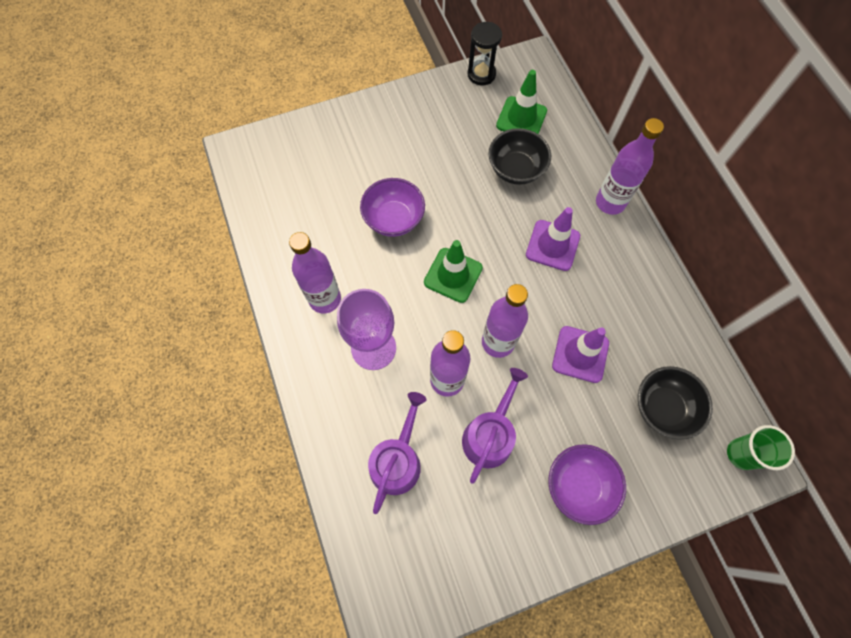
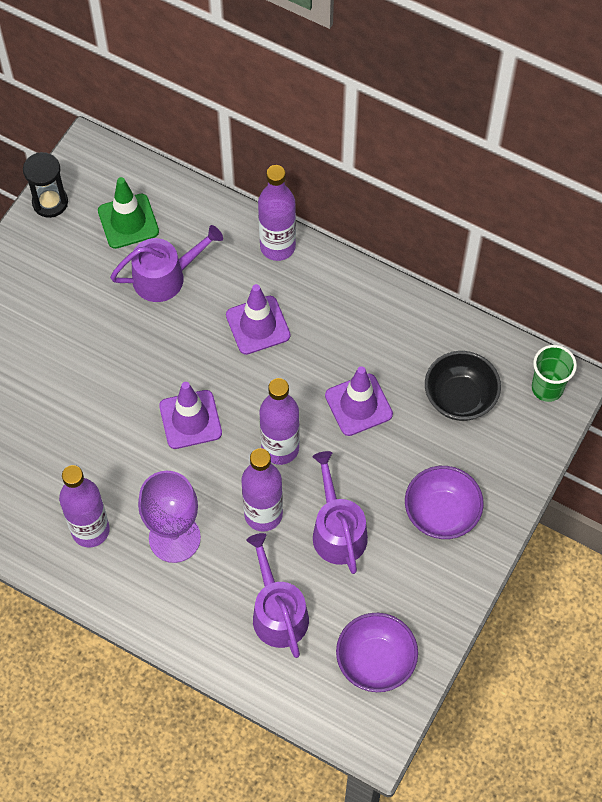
camera: 40 degrees left, 5 degrees down
purple bowl [360,178,425,237] -> purple bowl moved to [336,613,418,692]
green traffic cone [424,240,483,303] -> purple traffic cone [159,382,222,449]
black bowl [488,128,551,185] -> purple watering can [110,225,223,302]

